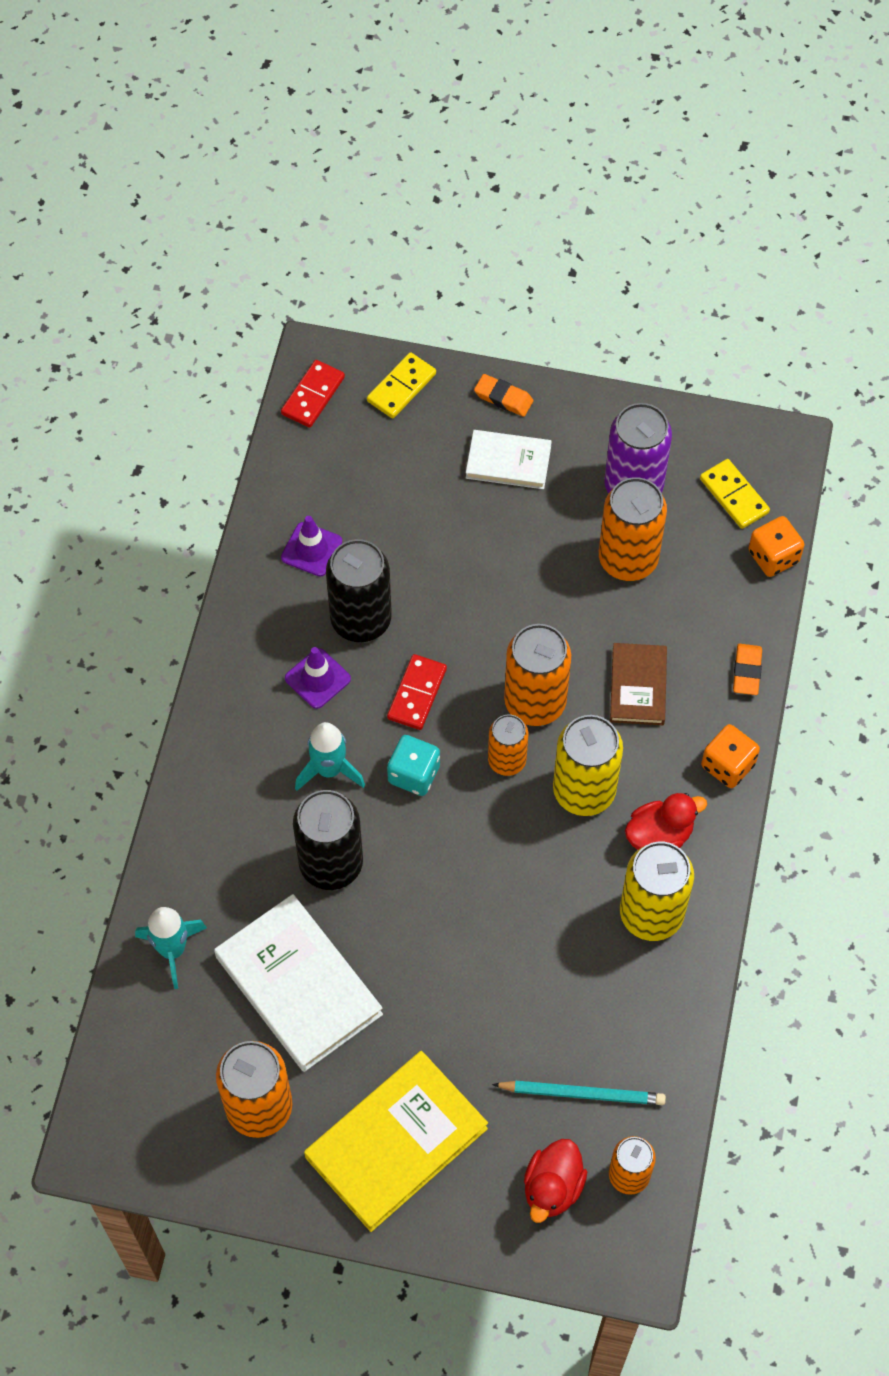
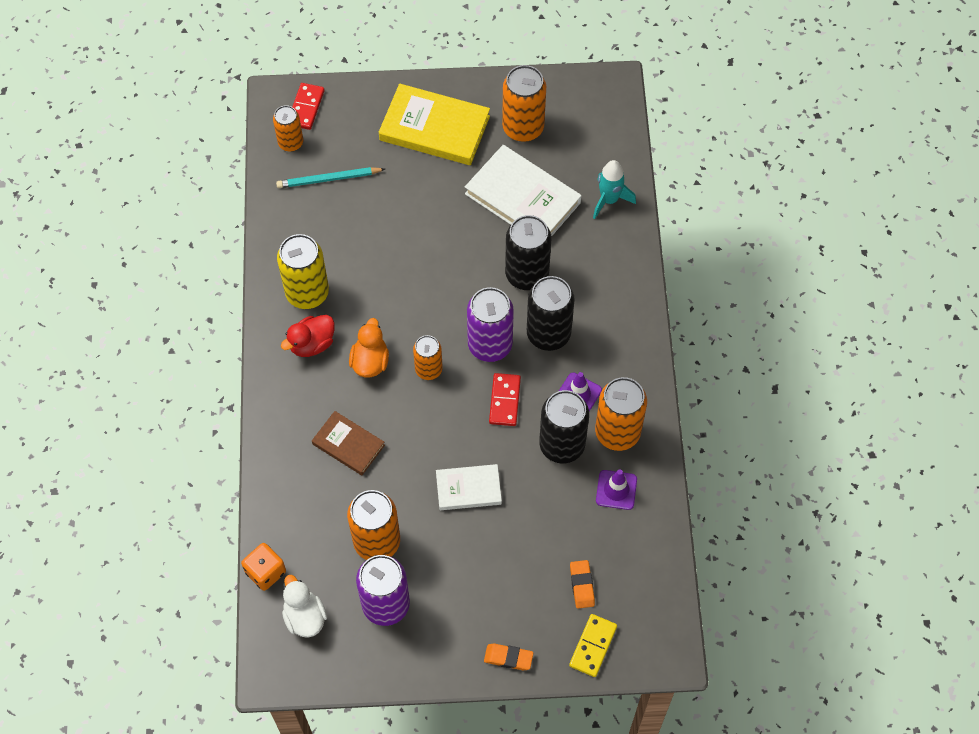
camera: 165 degrees right, 0 degrees up
red domino [281,360,345,428] -> red domino moved to [292,83,325,130]
turquoise rocket [295,722,365,791] -> black can [527,276,575,351]
yellow book [304,1051,488,1232] -> yellow book turned 75 degrees clockwise [379,84,490,165]
turquoise dice [387,735,440,796] -> purple can [467,287,514,362]
white book [466,430,552,489] -> white book moved to [436,464,502,510]
orange can [504,624,571,726] -> orange can moved to [595,377,647,451]
red duck [524,1139,587,1223] -> none
yellow can [553,715,623,816] -> orange duck [349,318,389,377]
brown book [610,643,667,725] -> brown book turned 45 degrees counterclockwise [312,411,385,475]
yellow domino [700,459,770,529] -> white duck [282,575,327,638]
orange dice [701,724,760,788] -> none
orange eraser [733,644,762,695] -> orange eraser moved to [570,560,595,609]

